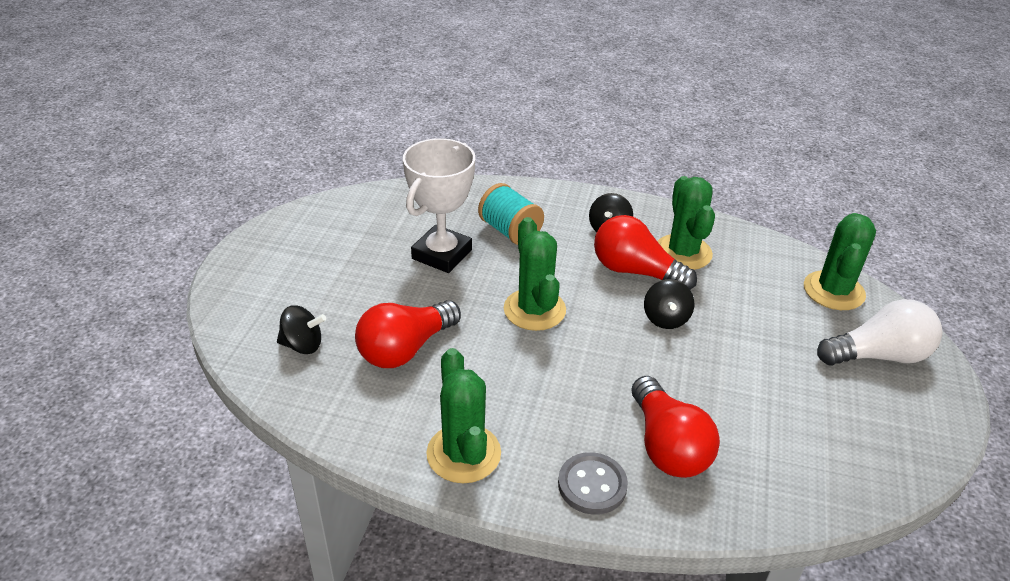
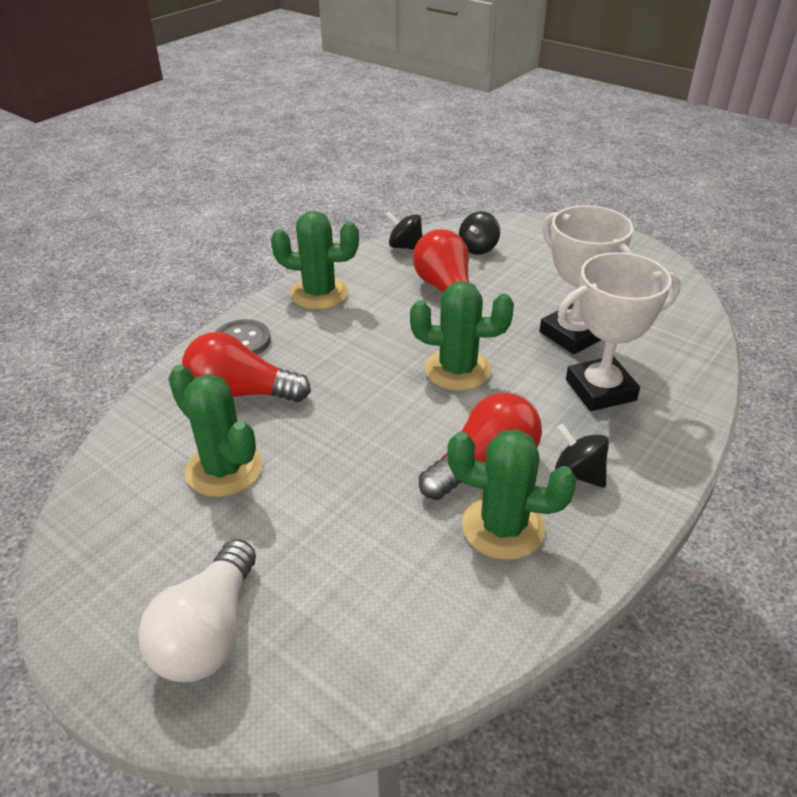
camera: 115 degrees right, 0 degrees up
turquoise spool [478,183,544,245] -> white trophy [558,252,681,411]
black spinning top [644,279,694,329] -> black spinning top moved to [385,211,423,250]
green cactus [804,213,876,310] -> green cactus moved to [168,365,263,497]

